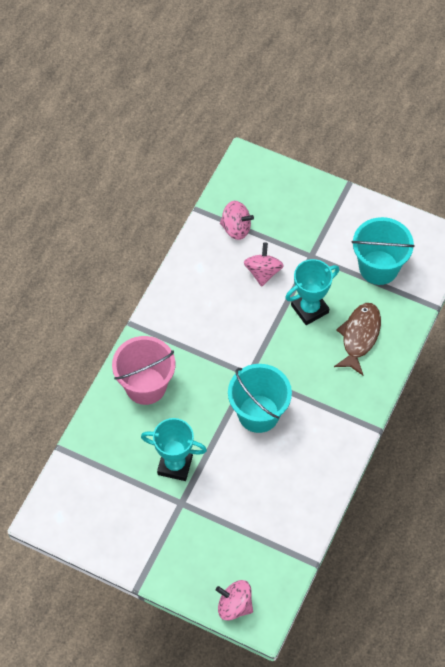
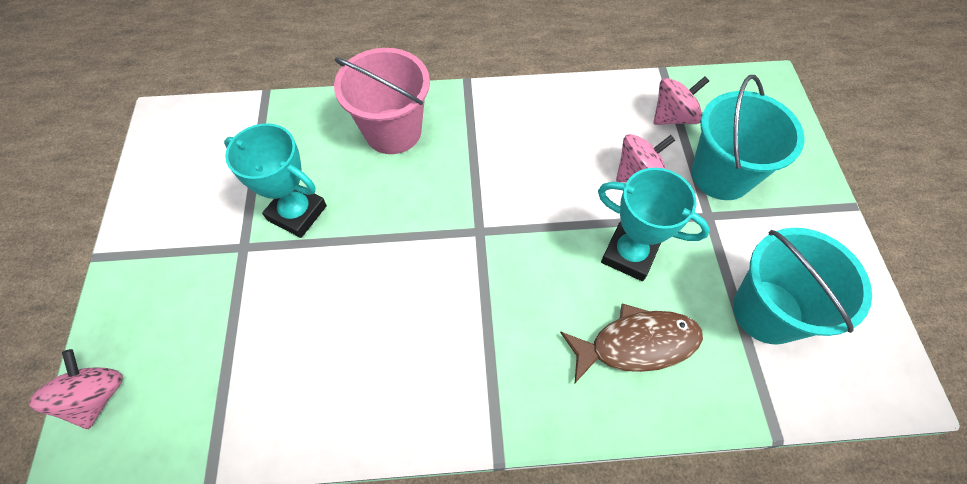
camera: 60 degrees right, 0 degrees up
turquoise trophy [141,418,207,481] -> turquoise trophy turned 45 degrees counterclockwise [224,123,327,238]
pink spinning top [220,201,254,240] -> pink spinning top turned 105 degrees counterclockwise [653,76,709,125]
turquoise bucket [228,364,292,433] -> turquoise bucket moved to [691,75,805,200]

